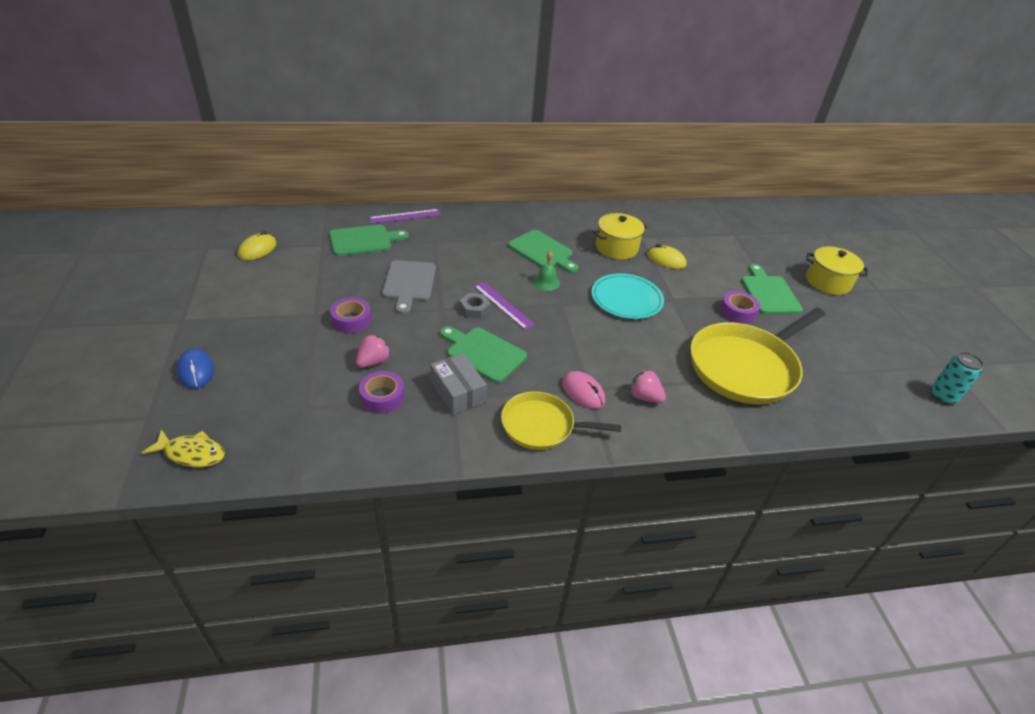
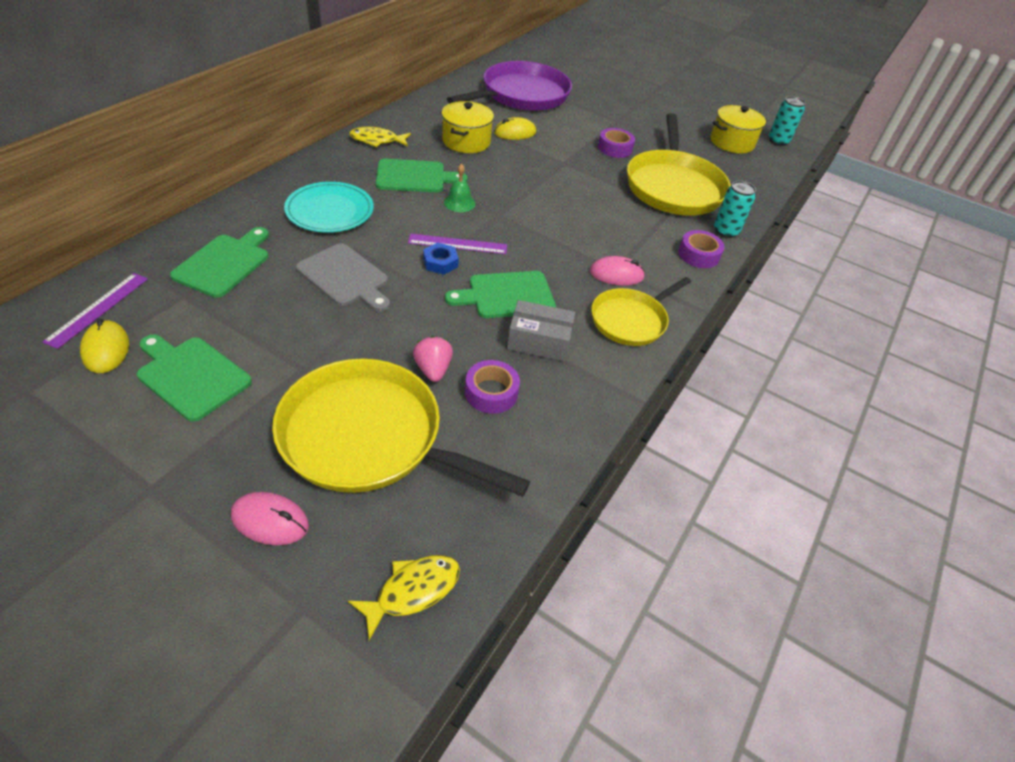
camera: 50 degrees left, 5 degrees up
blue mouse [176,348,214,389] -> pink mouse [231,492,309,545]
purple tape [330,298,371,333] -> purple tape moved to [678,230,725,268]
purple ruler [369,209,441,224] -> purple ruler moved to [42,273,148,349]
grey nut [460,293,490,318] -> blue nut [423,242,459,275]
turquoise plate [591,273,664,319] -> turquoise plate moved to [284,182,374,233]
pink strawberry [630,370,666,403] -> none
green cutting board [741,264,803,314] -> green cutting board moved to [137,335,252,422]
yellow pot [806,247,868,295] -> yellow pot moved to [711,105,767,153]
none -> yellow pan [272,359,530,497]
none -> yellow fish [349,127,411,147]
none -> purple pan [447,61,572,111]
none -> turquoise can [714,181,756,238]

